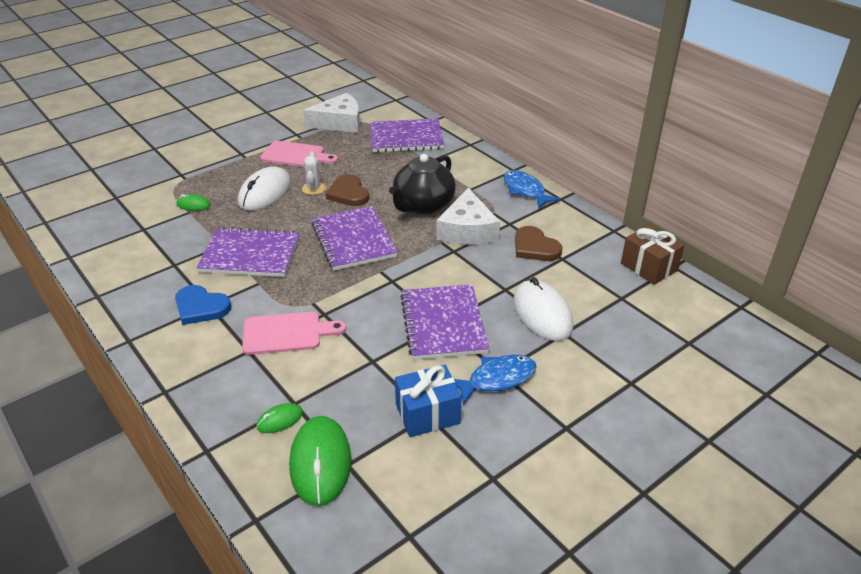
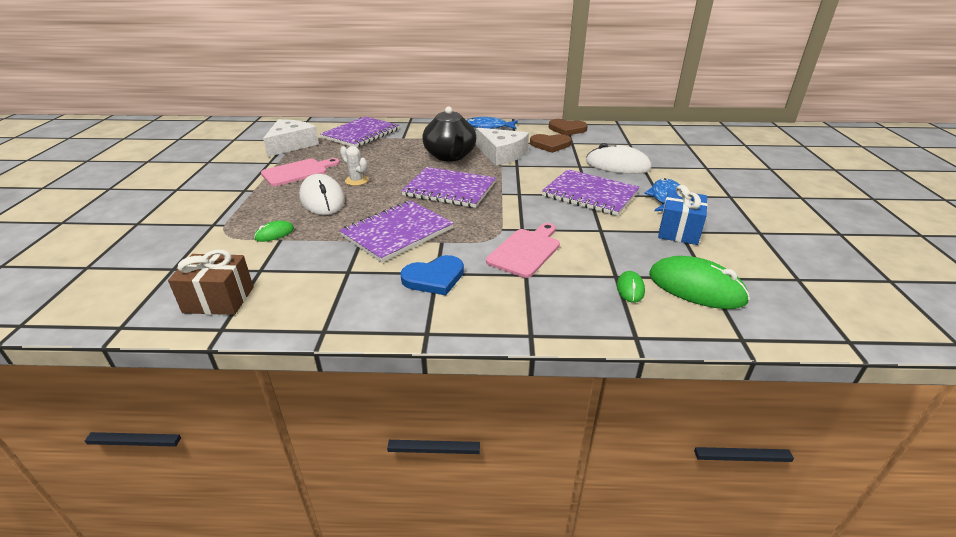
camera: 50 degrees left, 5 degrees down
brown heart [326,174,369,206] -> brown heart moved to [549,119,588,135]
brown gift [621,225,685,285] -> brown gift moved to [168,250,254,315]

